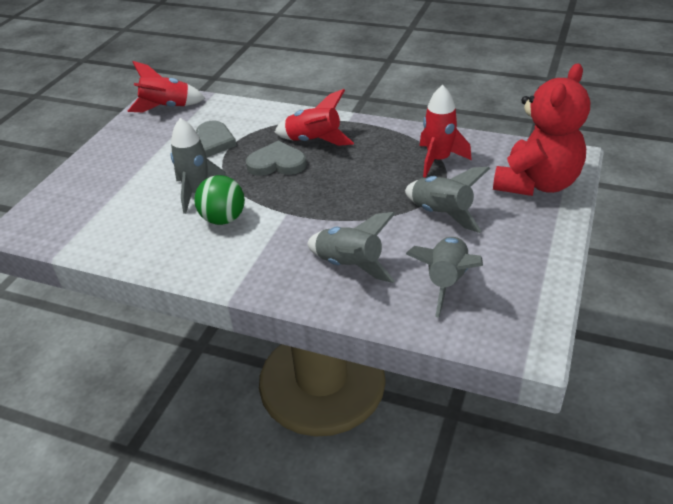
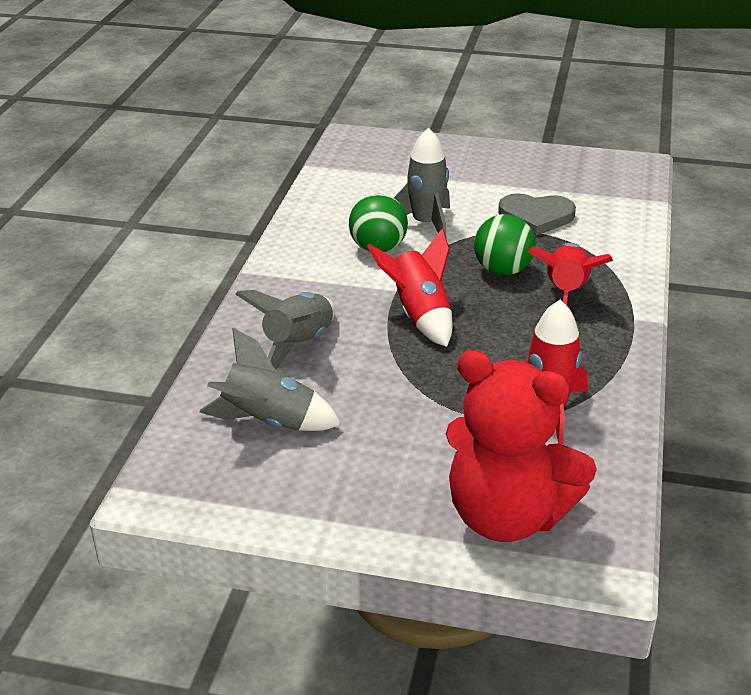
camera: 80 degrees right, 5 degrees down
red rocket [128,61,205,112] -> red rocket moved to [367,229,452,347]
grey heart [246,141,307,176] -> green ball [474,214,536,275]
grey rocket [405,167,490,233] -> none

